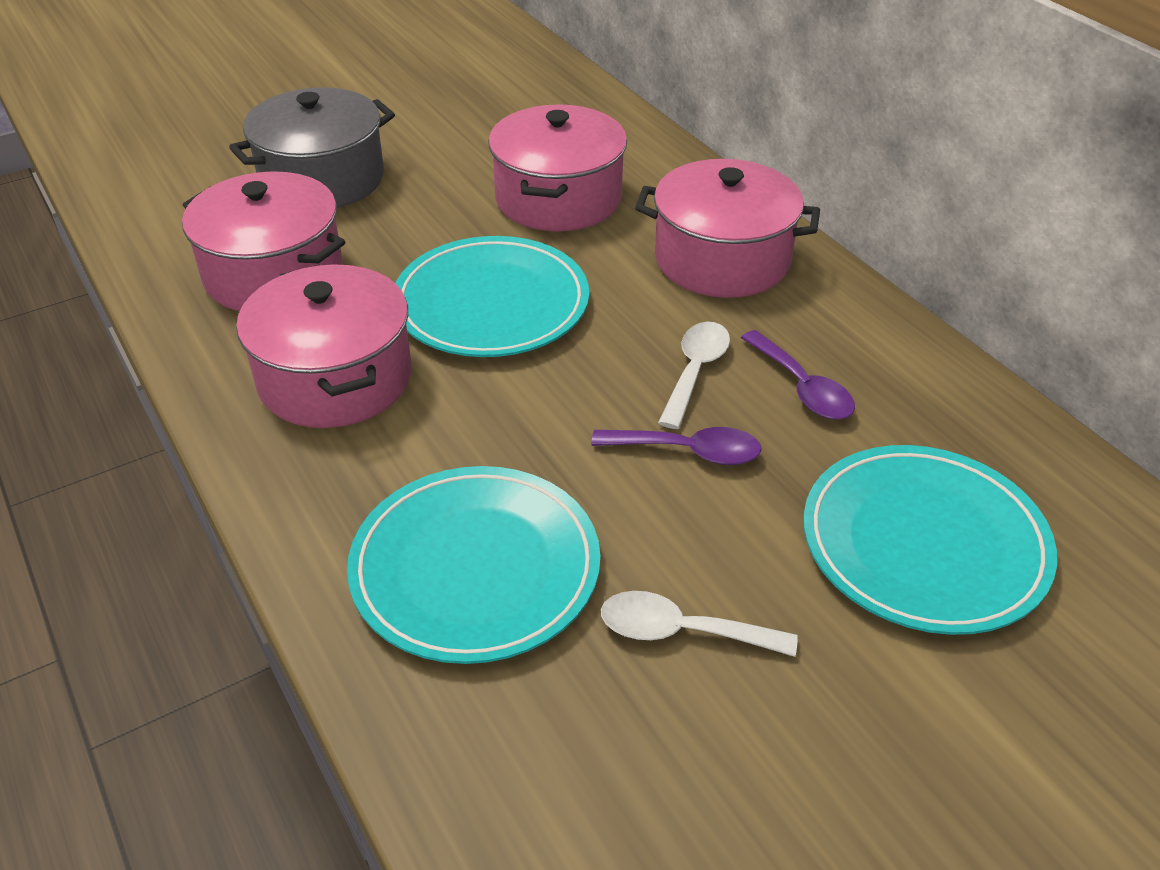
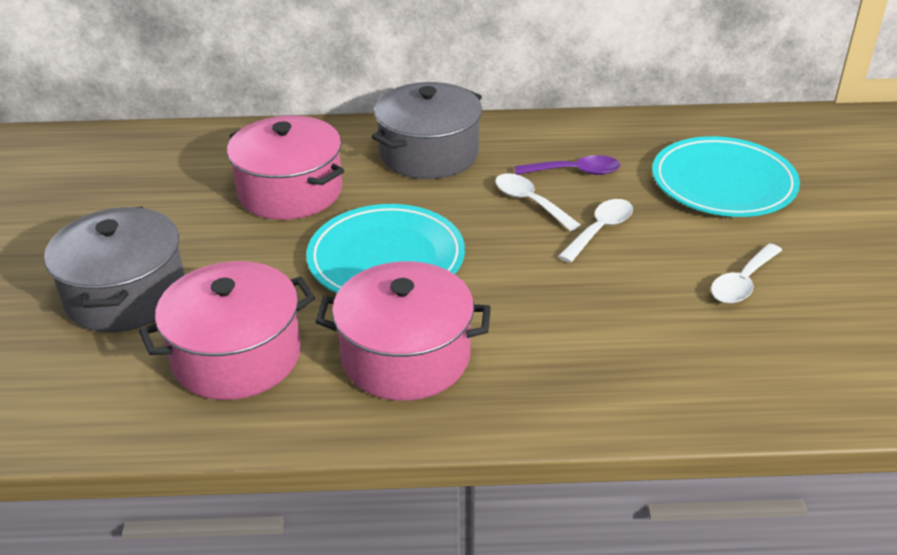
camera: 60 degrees left, 5 degrees down
turquoise plate [347,466,600,664] -> none
purple spoon [591,427,762,465] -> white spoon [558,199,633,263]
pink pot [635,159,820,298] -> grey pot [372,82,482,179]

